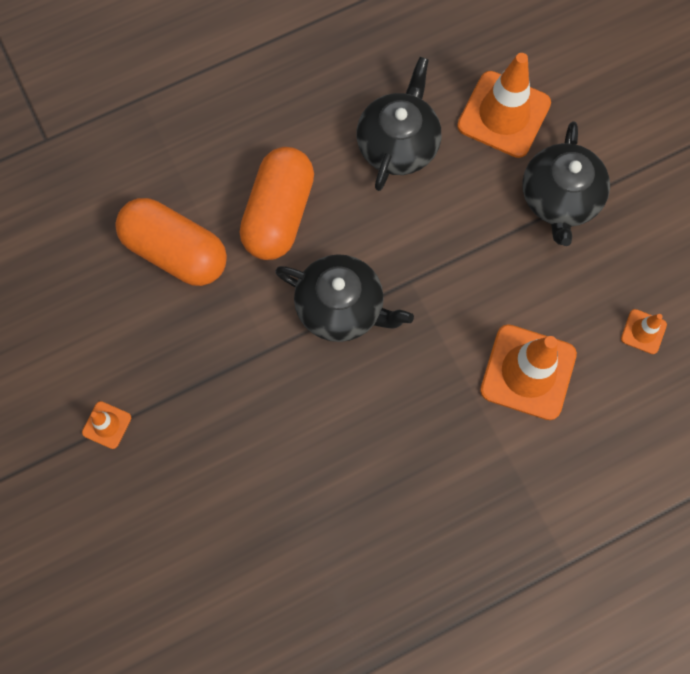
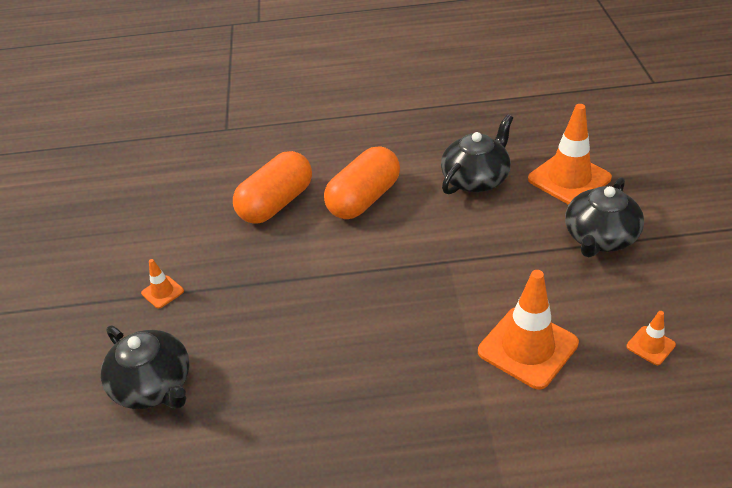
camera: 25 degrees right, 30 degrees down
orange capsule [115,198,227,286] -> orange capsule turned 75 degrees clockwise [233,151,312,224]
black teapot [275,254,414,342] -> black teapot moved to [101,326,190,409]

